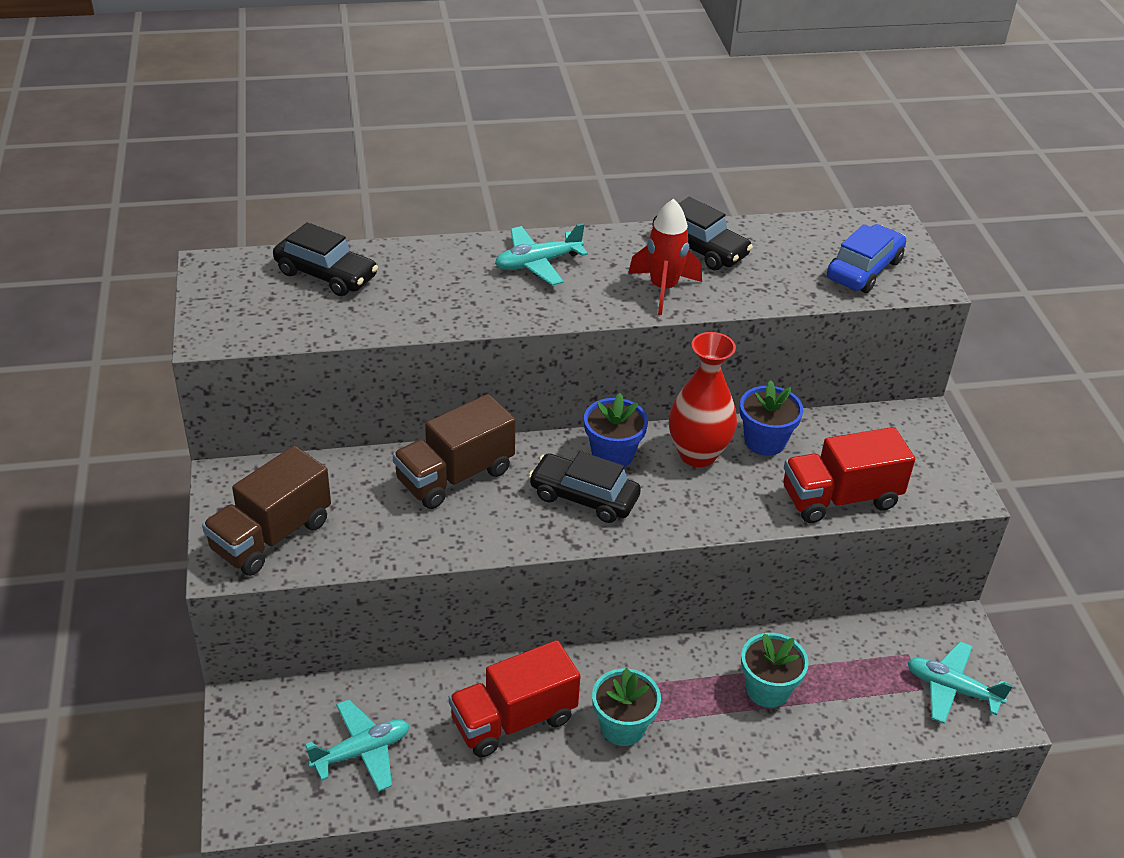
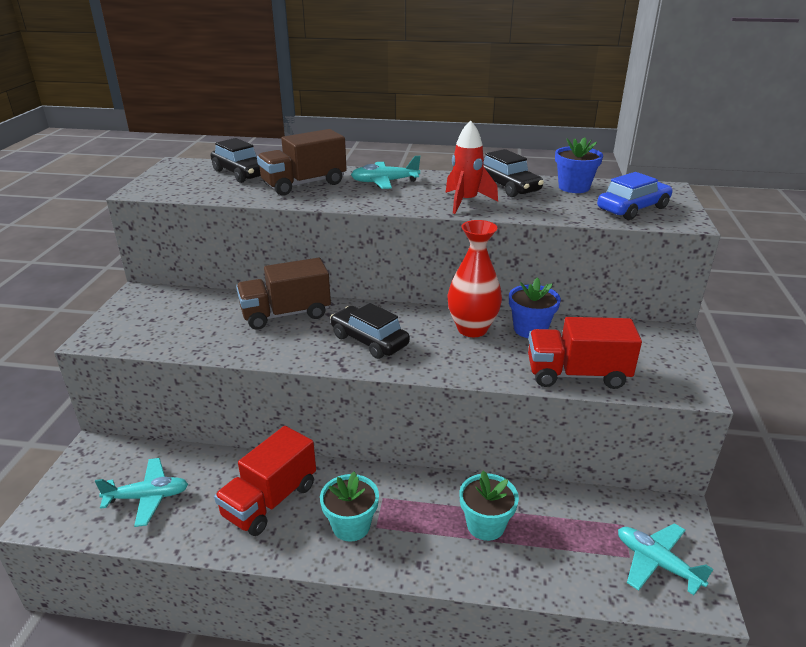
camera: 20 degrees right, 10 degrees down
brown truck [202,446,331,576] -> brown truck moved to [257,129,347,195]
red truck [449,640,581,757] -> red truck turned 45 degrees counterclockwise [214,426,316,536]
blue flower pot [584,393,648,467] -> blue flower pot moved to [555,137,603,193]

